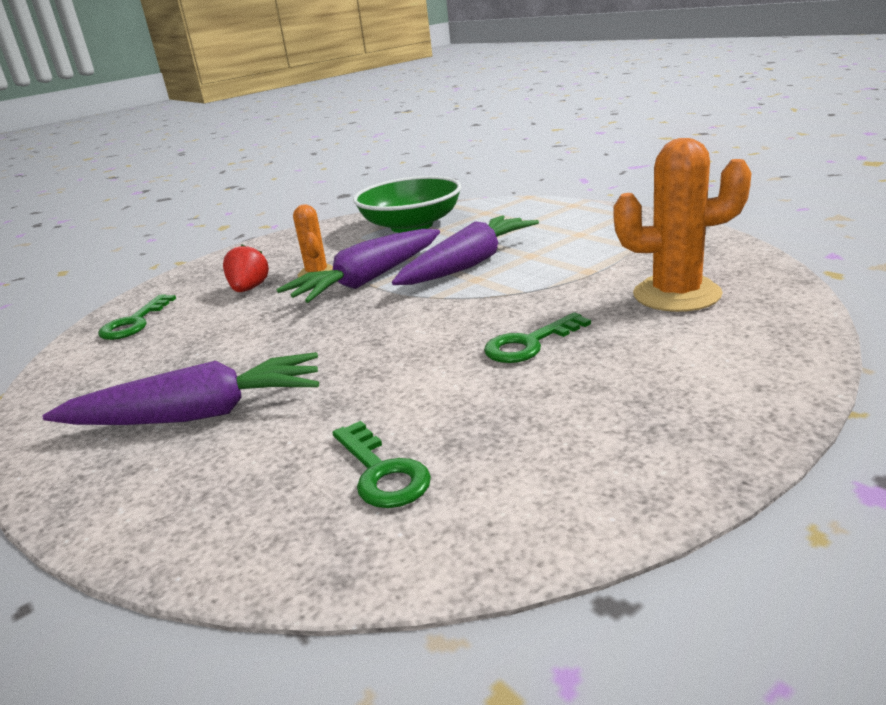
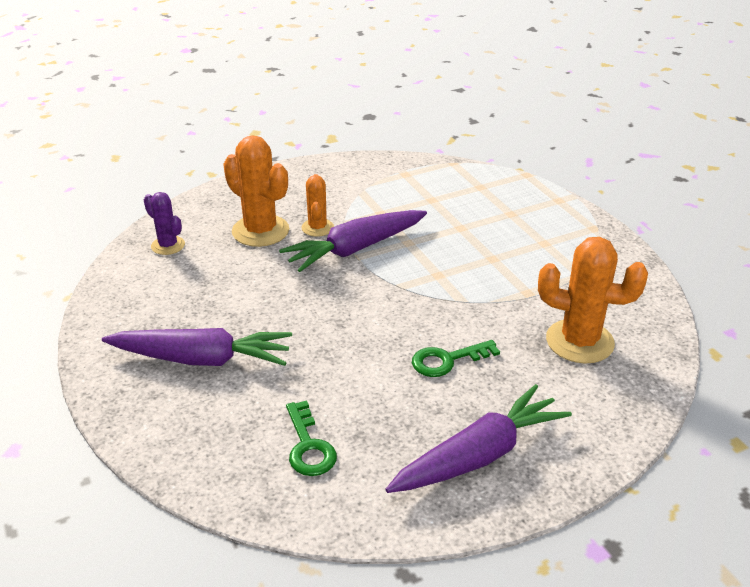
camera: 10 degrees right, 10 degrees up
green key [98,294,176,340] -> purple cactus [144,192,185,255]
red strawberry [223,245,269,292] -> orange cactus [223,135,289,247]
green bowl [353,176,462,233] -> none
purple carrot [392,215,539,285] -> purple carrot moved to [385,384,572,493]

